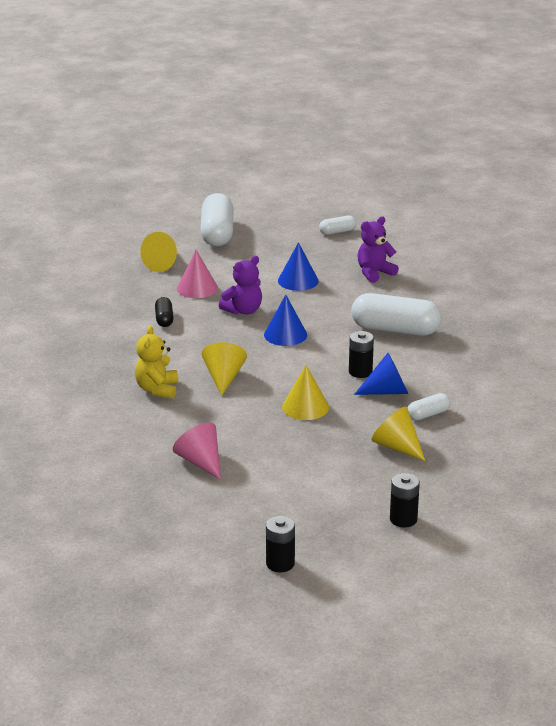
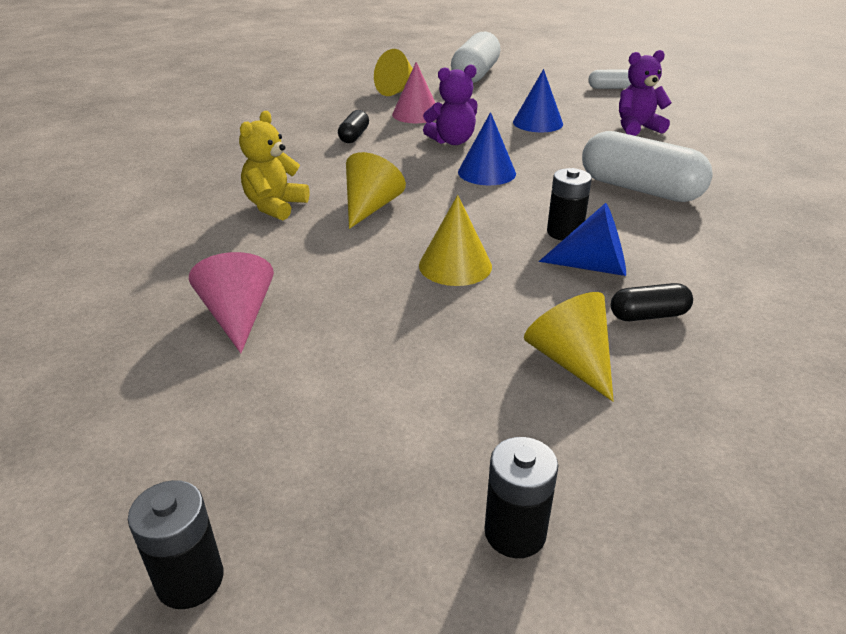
camera: 20 degrees right, 5 degrees up
white capsule [408,393,450,420] -> black capsule [611,283,693,321]

